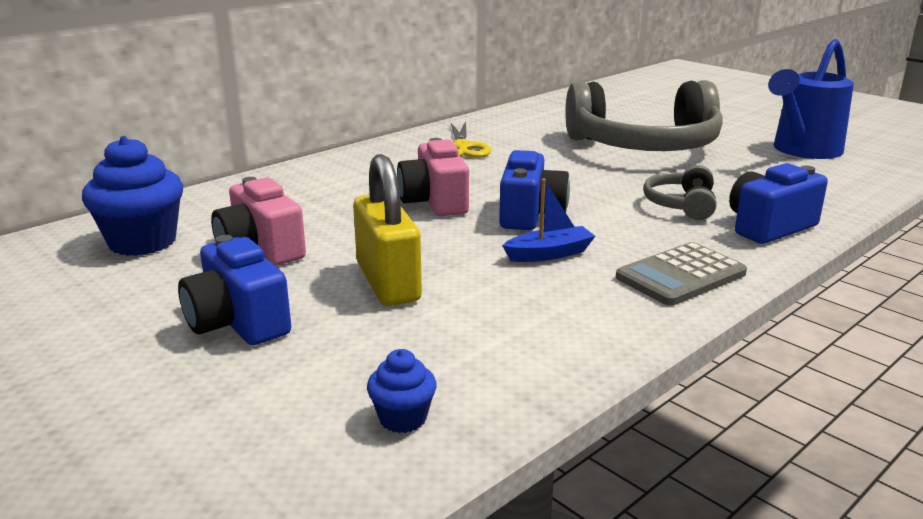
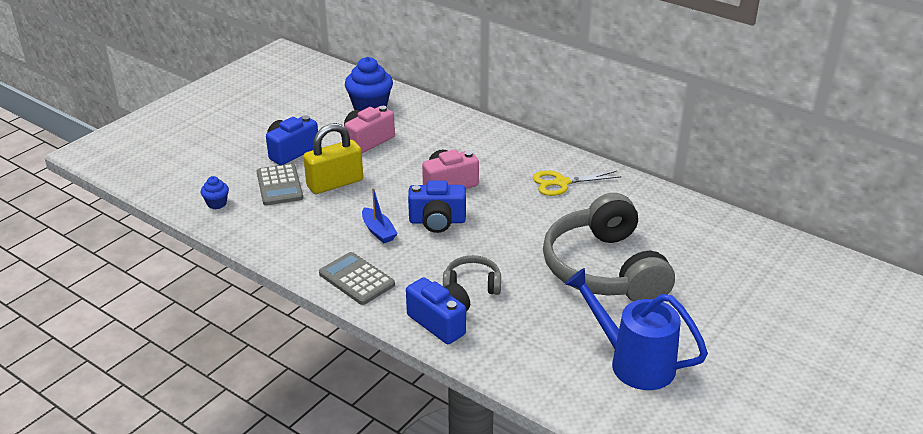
camera: 80 degrees right, 10 degrees up
none -> grey calculator [257,164,303,205]

